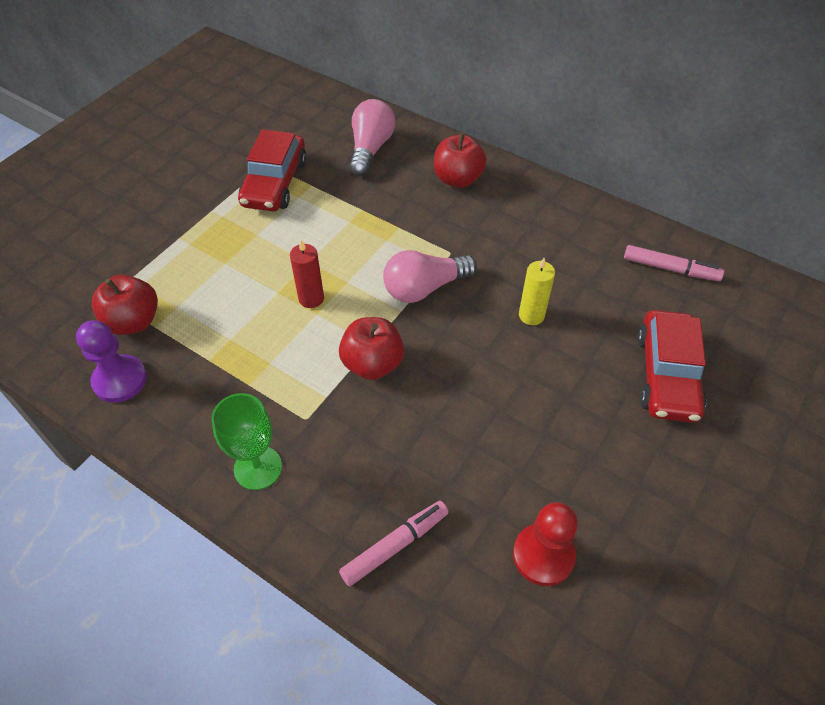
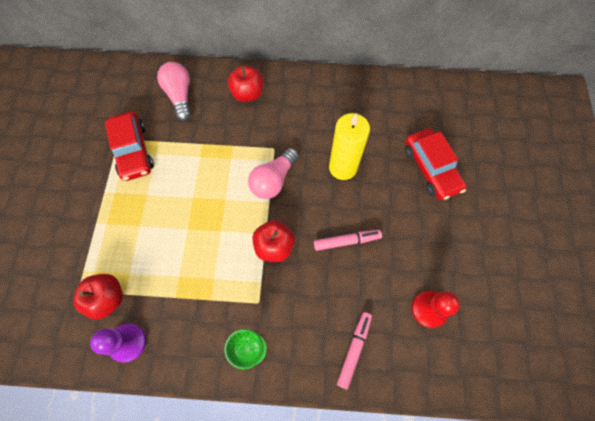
camera: 30 degrees left, 15 degrees up
red candle [290,240,324,308] -> none
yellow candle [519,258,555,325] -> yellow candle [329,113,370,180], size x1.74
pink marker [624,245,724,281] -> pink marker moved to [314,230,382,251]

